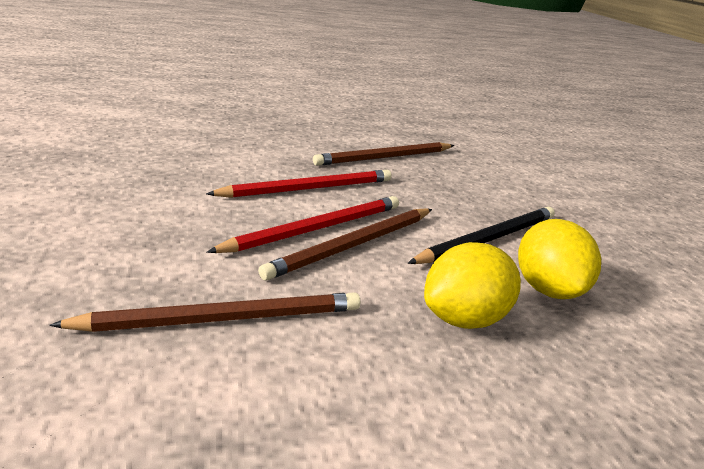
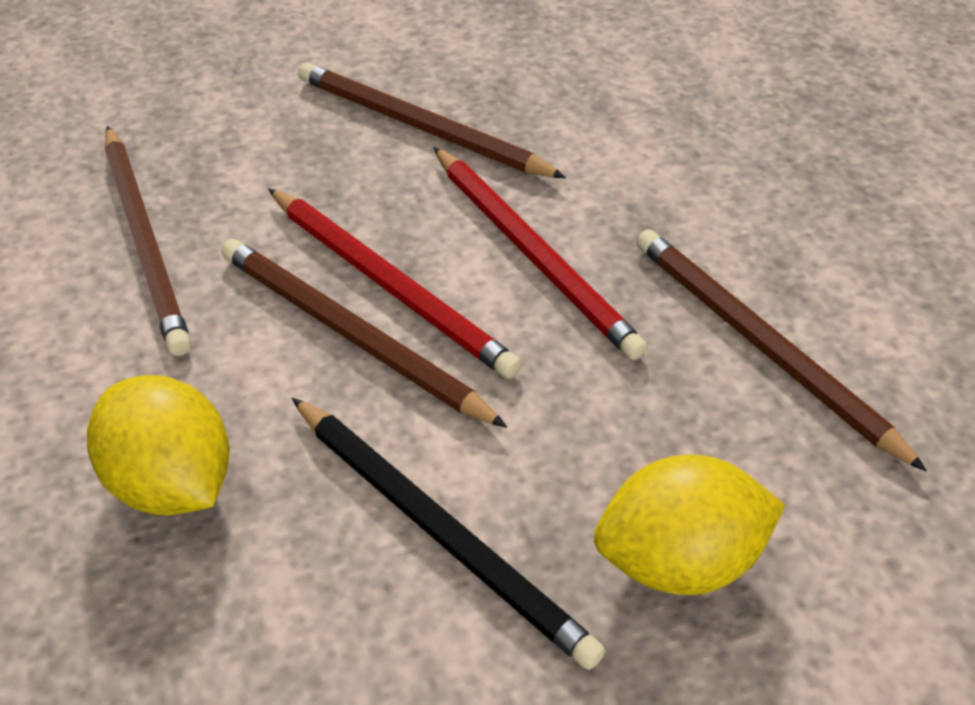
camera: 85 degrees right, 20 degrees up
yellow lemon [518,219,601,299] -> yellow lemon moved to [594,454,785,595]
none -> brown pencil [298,62,566,178]

